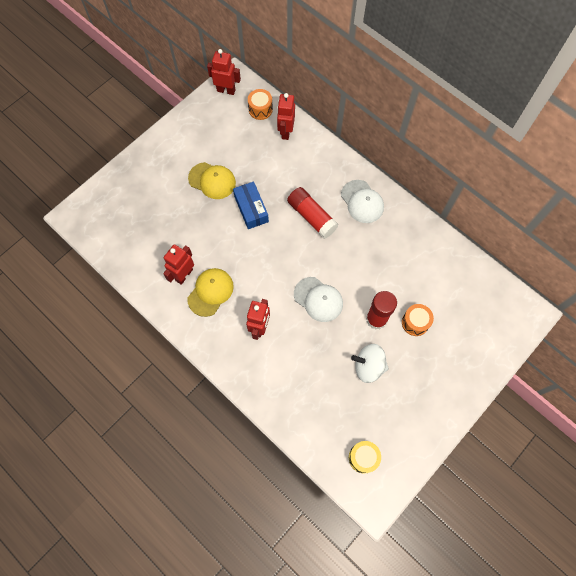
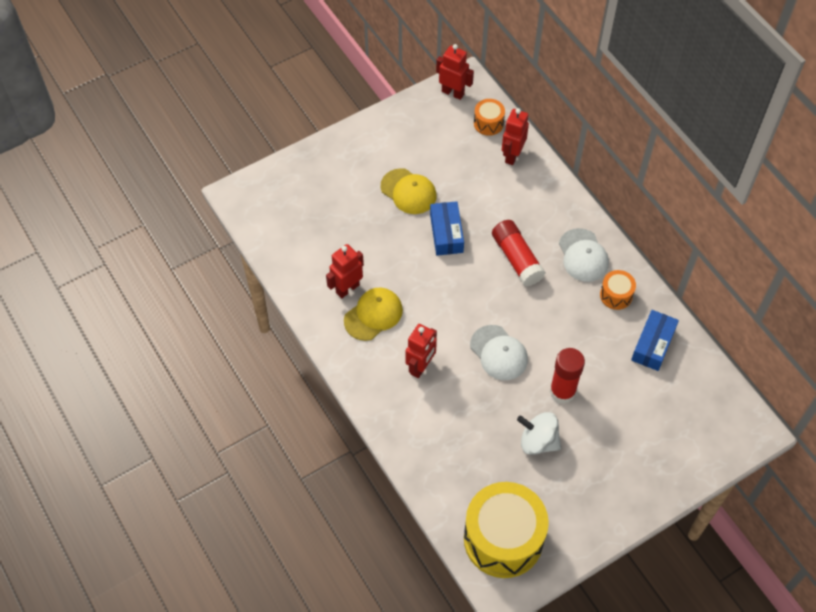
camera: 15 degrees right, 10 degrees down
yellow drum [349,441,381,474] -> yellow drum [464,482,549,578], size x2.20
orange drum [402,304,434,336] -> orange drum moved to [600,270,636,310]
none -> blue box [631,310,679,371]

